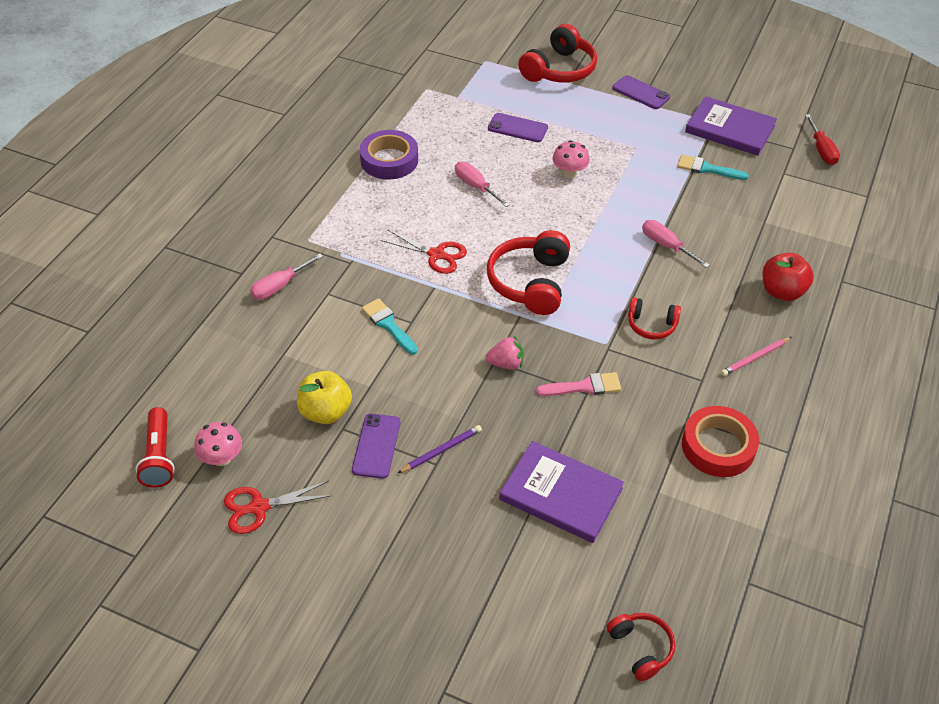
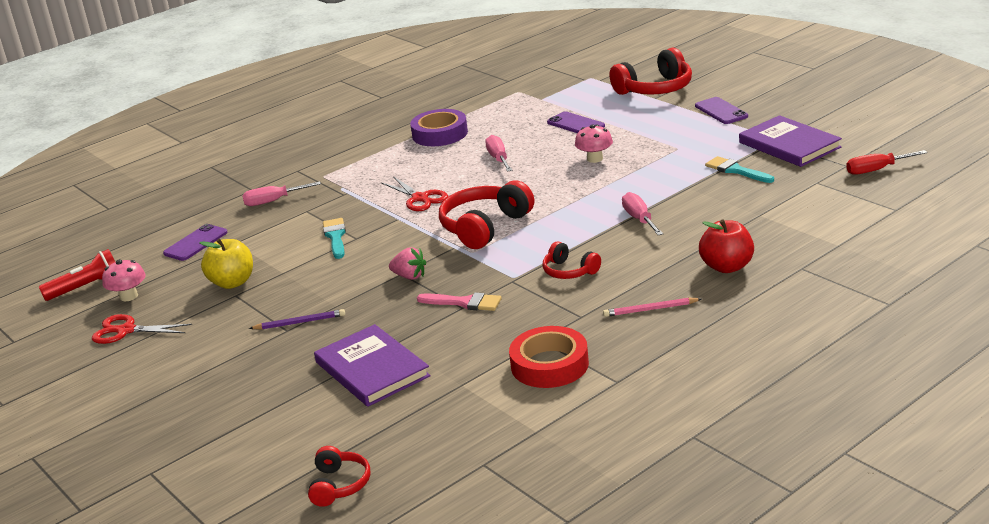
camera: 30 degrees right, 20 degrees down
red flashlight [136,407,175,488] -> red flashlight turned 135 degrees counterclockwise [39,249,115,301]
purple phone [352,414,400,479] -> purple phone moved to [163,224,228,261]
red screwdriver [805,114,840,165] -> red screwdriver turned 60 degrees clockwise [846,150,927,175]

